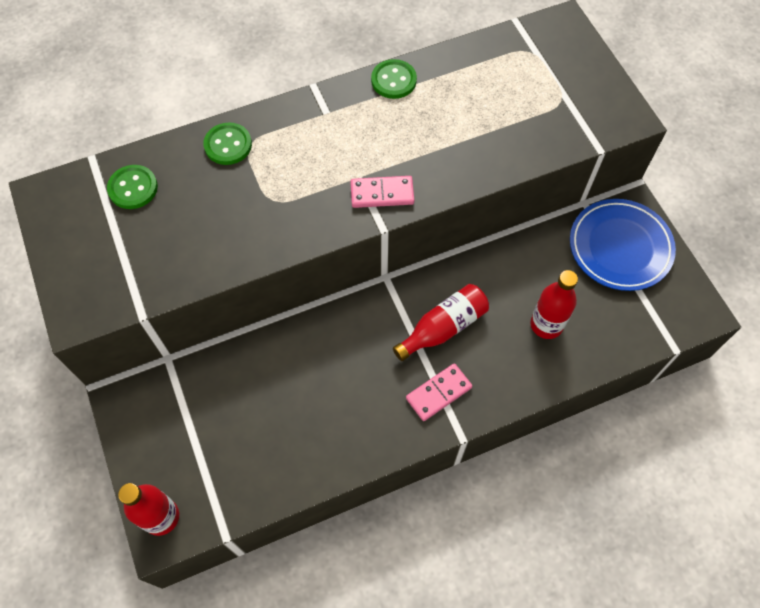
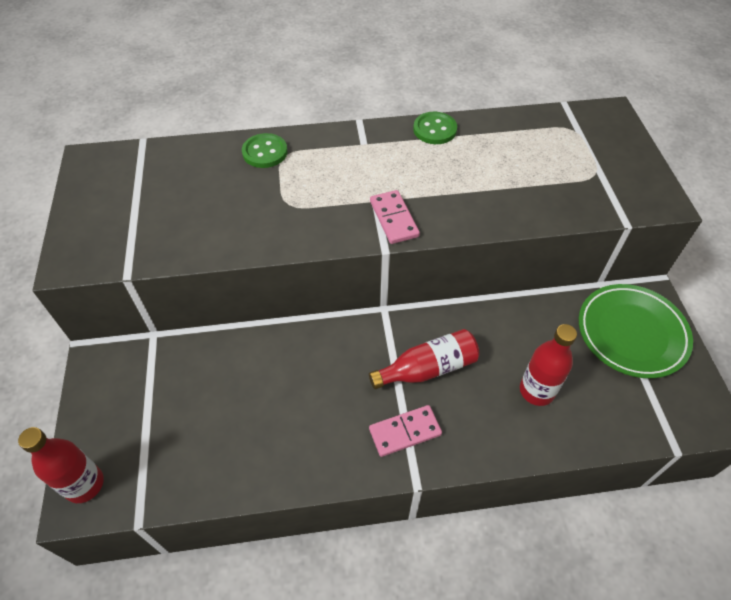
camera: 15 degrees right, 10 degrees down
green button [107,165,158,209] -> none
pink domino [350,176,414,208] -> pink domino turned 60 degrees clockwise [370,190,420,244]
blue plate [570,199,676,291] -> green plate [579,284,693,378]

